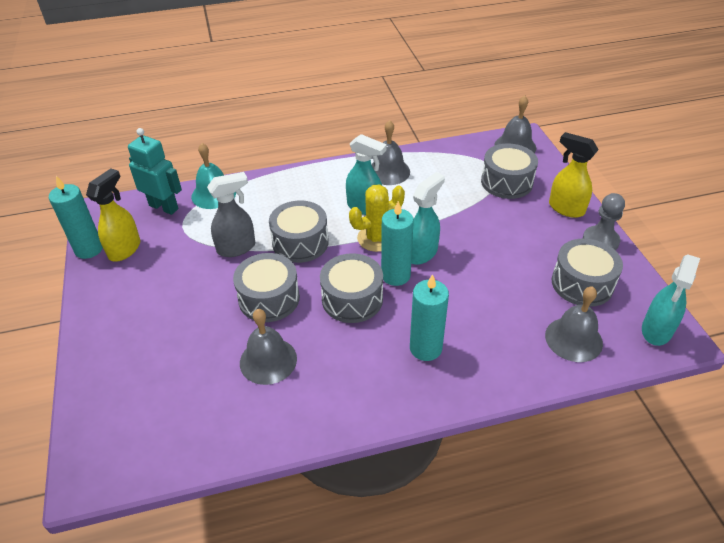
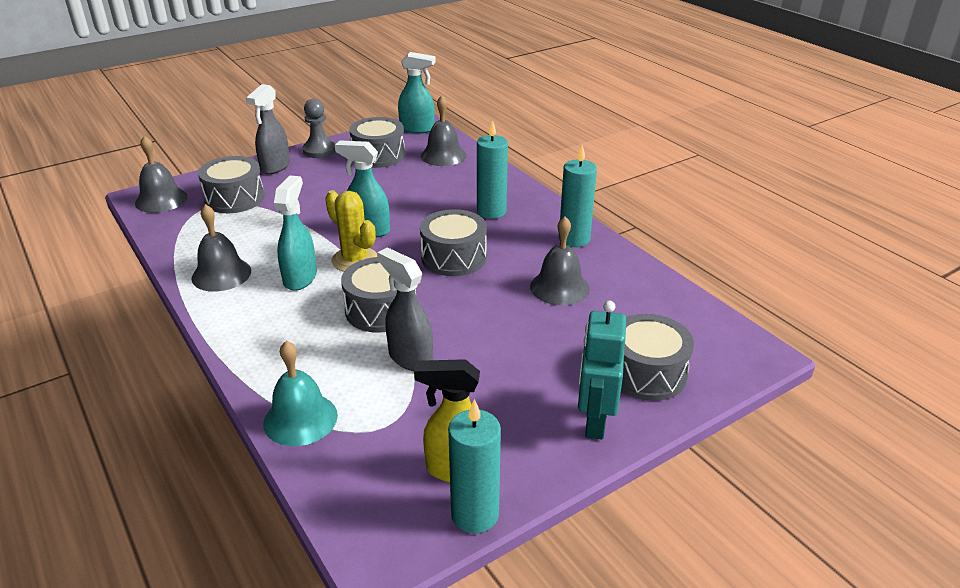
camera: 110 degrees left, 10 degrees down
turquoise robot [128,128,182,215] -> turquoise robot moved to [578,301,626,440]
grey drum [233,253,300,322] -> grey drum moved to [621,314,694,401]
turquoise candle [381,201,414,286] -> turquoise candle moved to [559,145,597,247]
yellow spray bottle [549,132,599,218] -> grey spray bottle [246,84,290,174]

